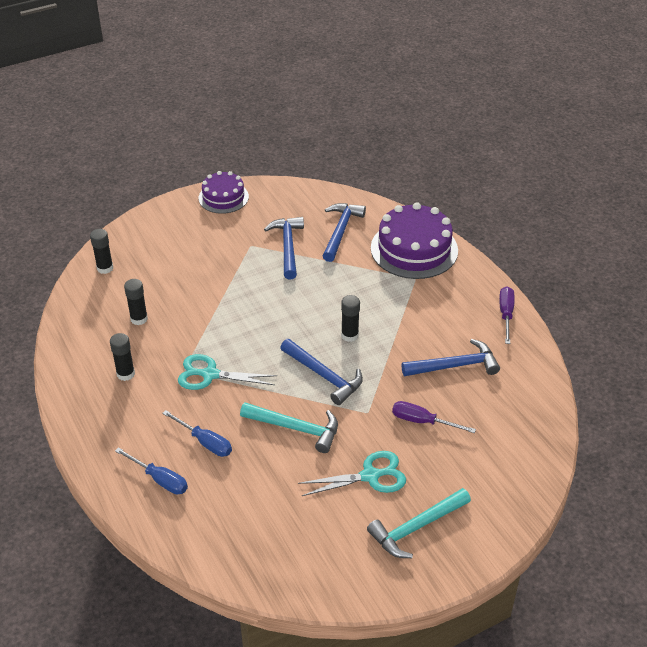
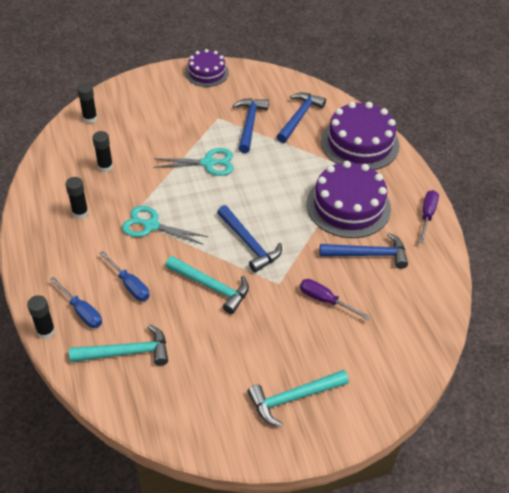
camera: 10 degrees right, 5 degrees up
turquoise scissors [298,451,406,496] -> turquoise scissors moved to [153,148,234,176]
black glue stick [341,295,360,342] -> black glue stick moved to [27,295,55,339]
none -> turquoise hammer [69,324,168,366]
none -> purple cake [307,161,391,238]

